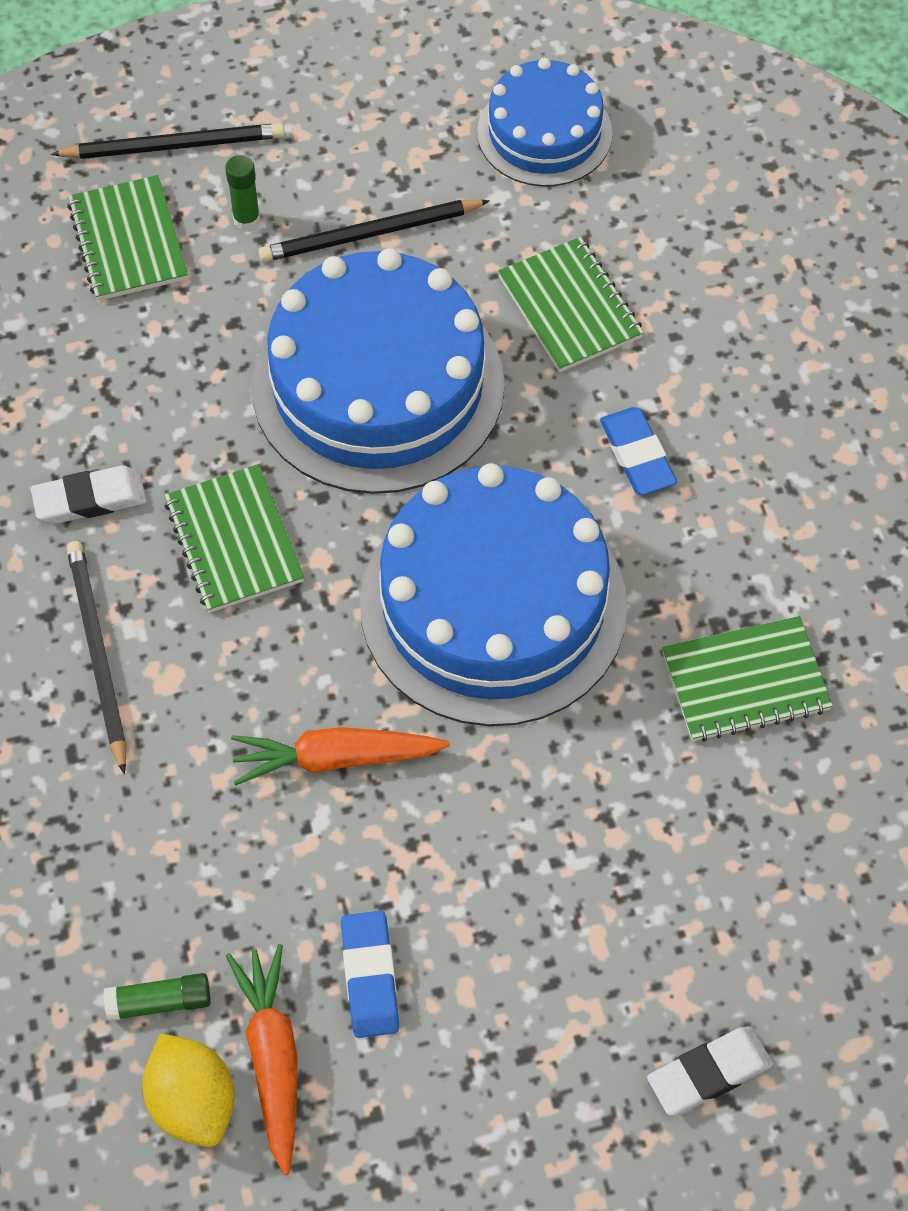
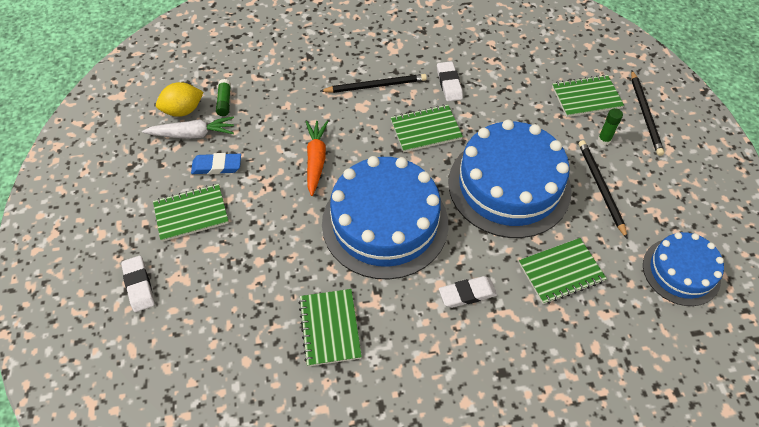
camera: 95 degrees right, 5 degrees down
orange carrot [226,944,298,1175] -> white carrot [142,116,234,139]
blue eraser [600,407,677,495] -> white eraser [439,276,497,308]
none -> green notebook [153,184,229,242]

